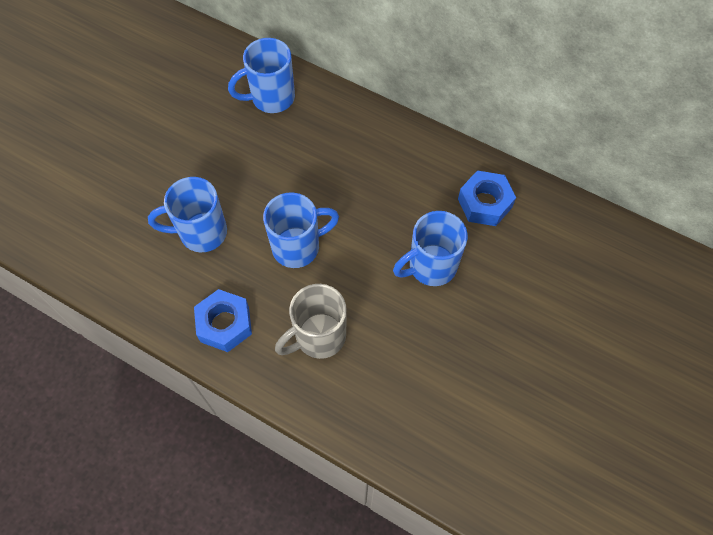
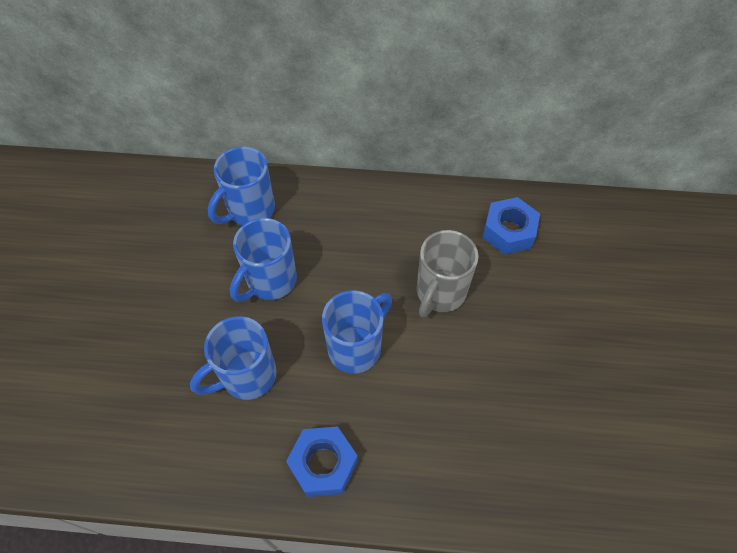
camera: 25 degrees left, 5 degrees down
grey mug [275,284,347,359] -> grey mug moved to [417,230,479,317]
blue mug [393,211,468,286] -> blue mug moved to [230,218,297,302]

